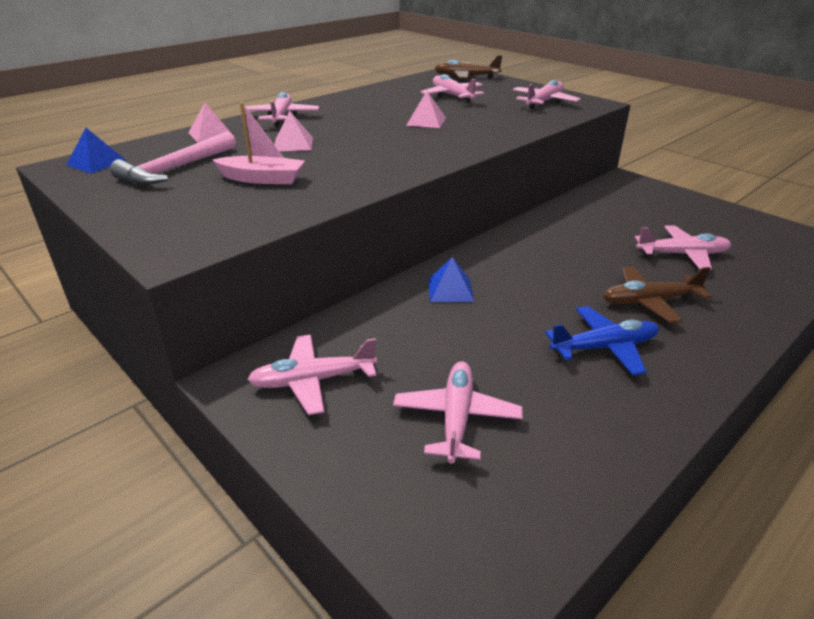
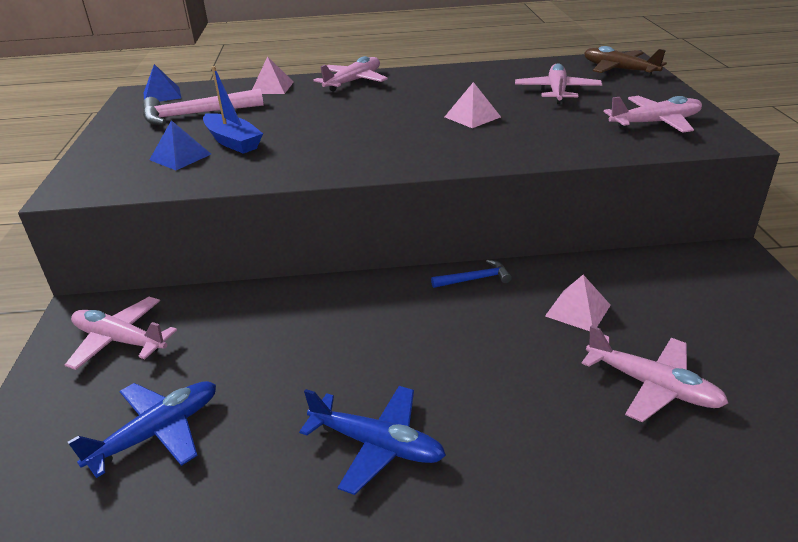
camera: 40 degrees right, 0 degrees up
pink boat [212,102,305,184] -> blue boat [203,66,263,154]
pink pyramid [274,111,313,151] -> pink pyramid moved to [545,275,611,331]
pink plane [393,361,523,464] -> blue plane [68,381,216,478]
blue pyramid [428,257,474,302] -> blue pyramid moved to [149,120,211,170]
brown plane [603,266,712,323] -> none
none -> blue hammer [431,260,512,288]

